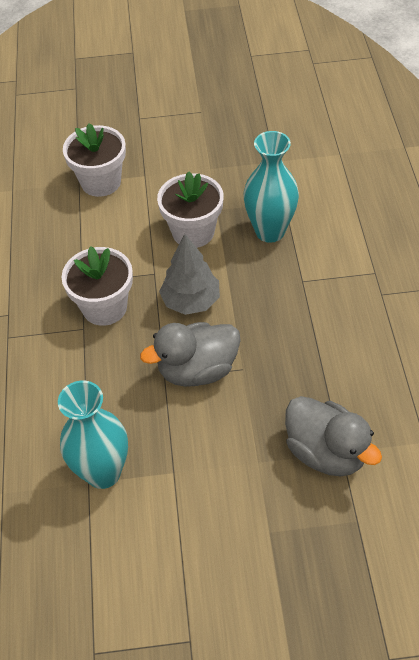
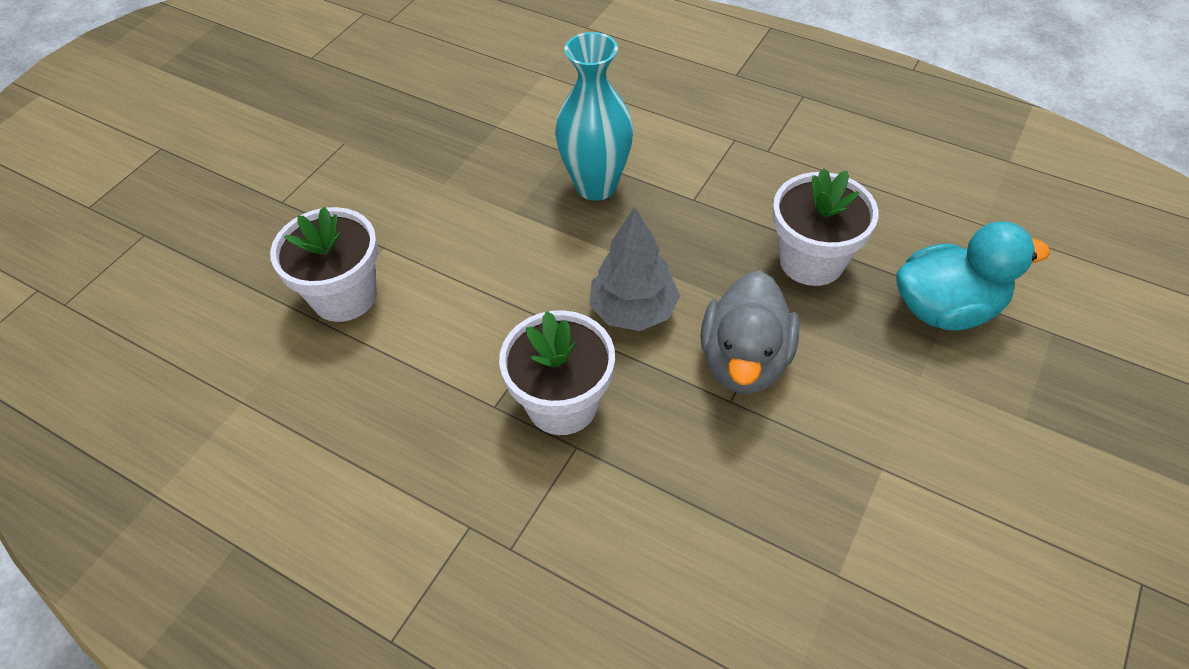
camera: 55 degrees left, 0 degrees up
turquoise vase [58,381,128,489] -> none
white flower pot [157,172,224,248] -> white flower pot moved to [773,168,879,286]
grey duck [285,396,382,476] -> turquoise duck [896,221,1050,331]

